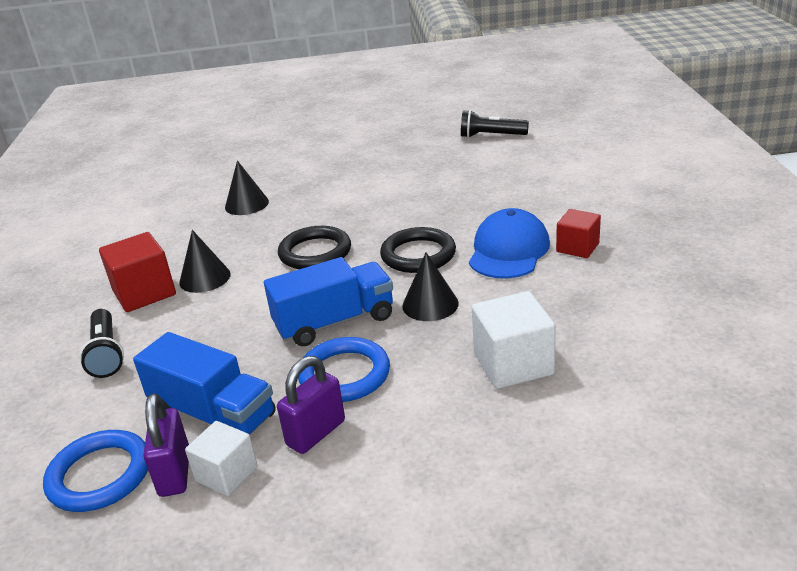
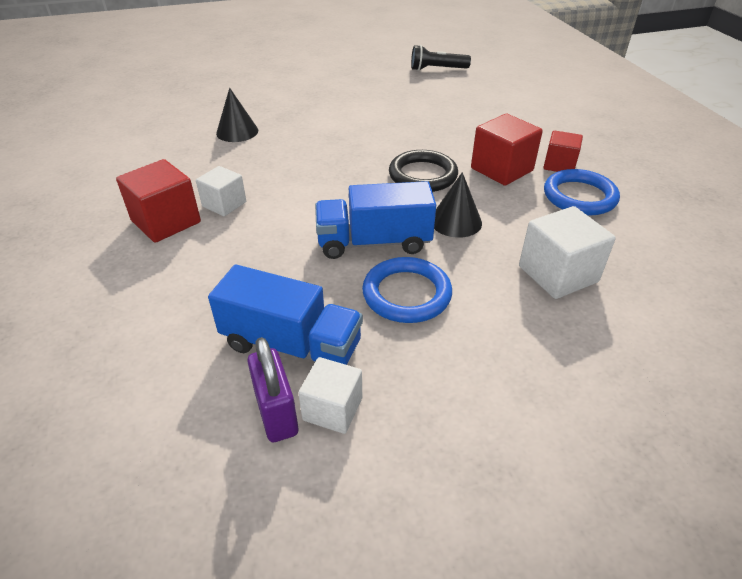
camera: 15 degrees left, 10 degrees up
blue ring [43,430,148,512] -> blue ring moved to [544,169,620,216]
black flashlight [80,309,124,378] -> none
black cone [179,230,231,293] -> white cube [196,166,246,216]
blue truck [264,257,393,346] -> blue truck turned 150 degrees counterclockwise [315,181,436,259]
purple padlock [277,356,345,454] -> none
black ring [278,226,351,269] -> none
blue cap [469,208,550,279] -> red cube [471,114,543,186]

